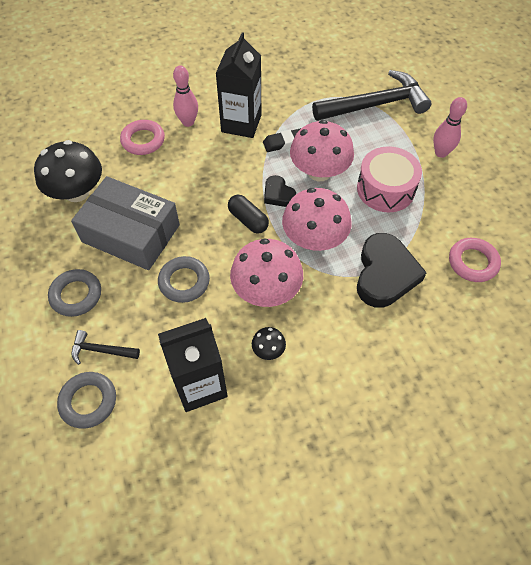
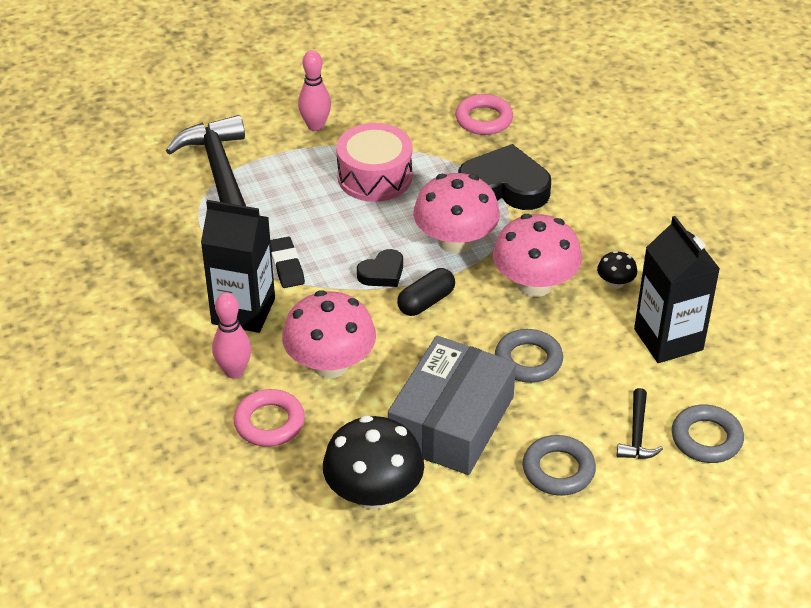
camera: 90 degrees left, 15 degrees down
pink mushroom [290,120,354,181] -> pink mushroom moved to [282,290,376,378]

